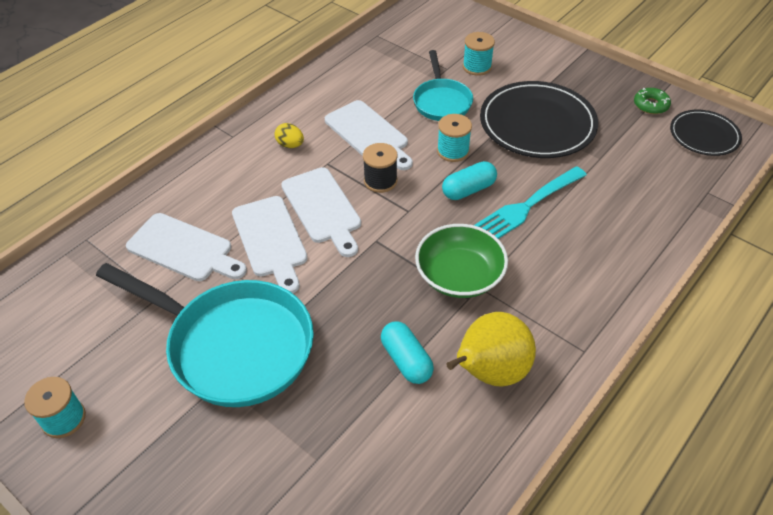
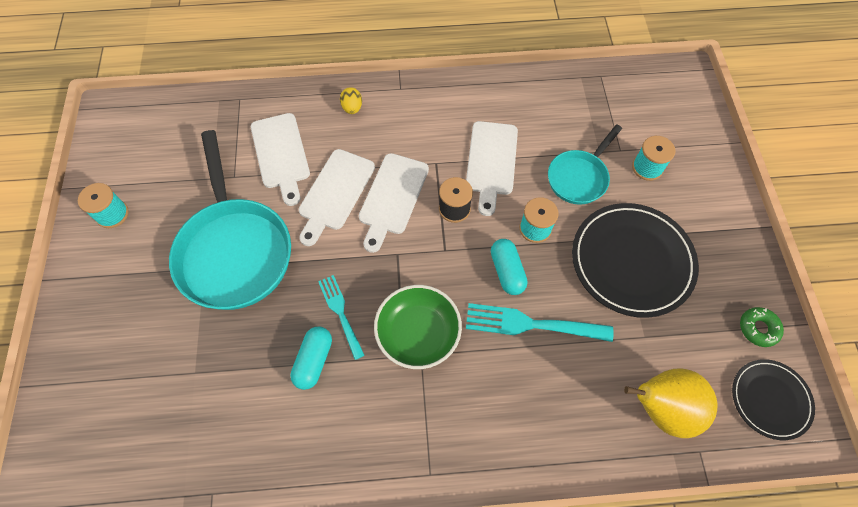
camera: 45 degrees right, 15 degrees up
yellow egg [275,123,304,148] -> yellow egg moved to [340,87,362,114]
turquoise capsule [442,161,497,200] -> turquoise capsule turned 60 degrees clockwise [491,239,527,295]
yellow pear [446,312,536,387] -> yellow pear moved to [624,368,717,438]
none -> turquoise fork [318,275,365,360]

